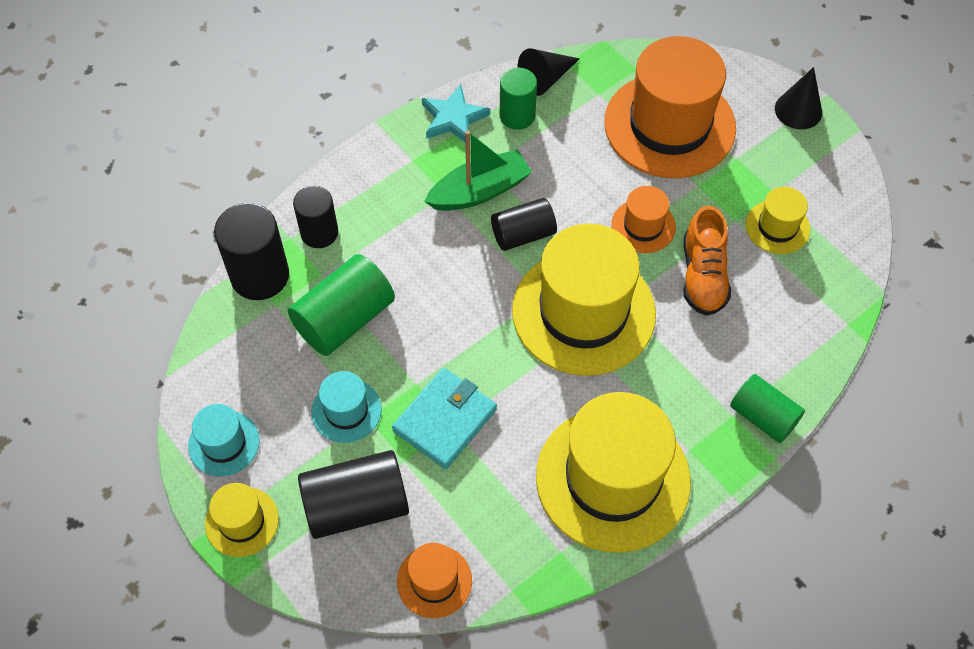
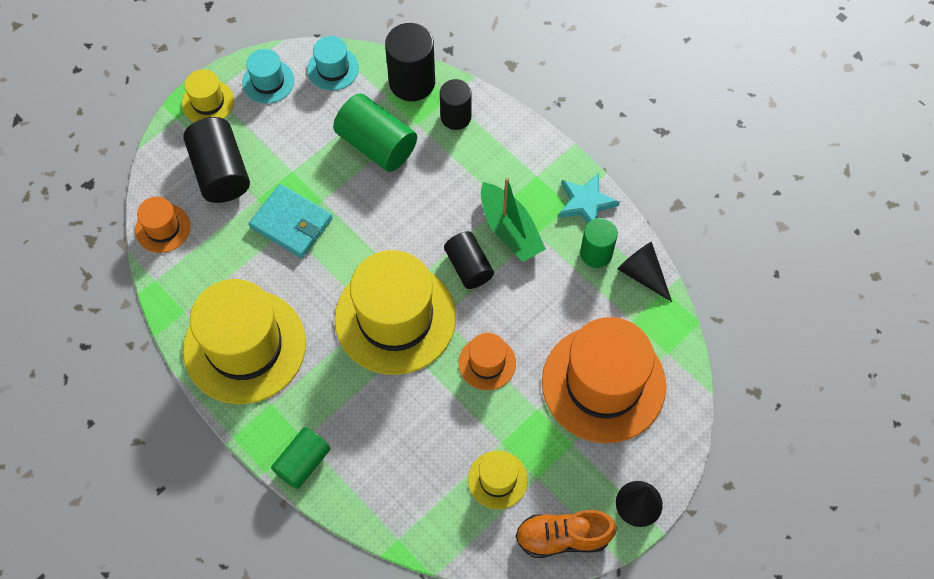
camera: 85 degrees right, 5 degrees up
turquoise hat [311,371,382,443] -> turquoise hat moved to [307,36,359,91]
orange shoe [683,206,731,316] -> orange shoe moved to [515,510,617,558]

